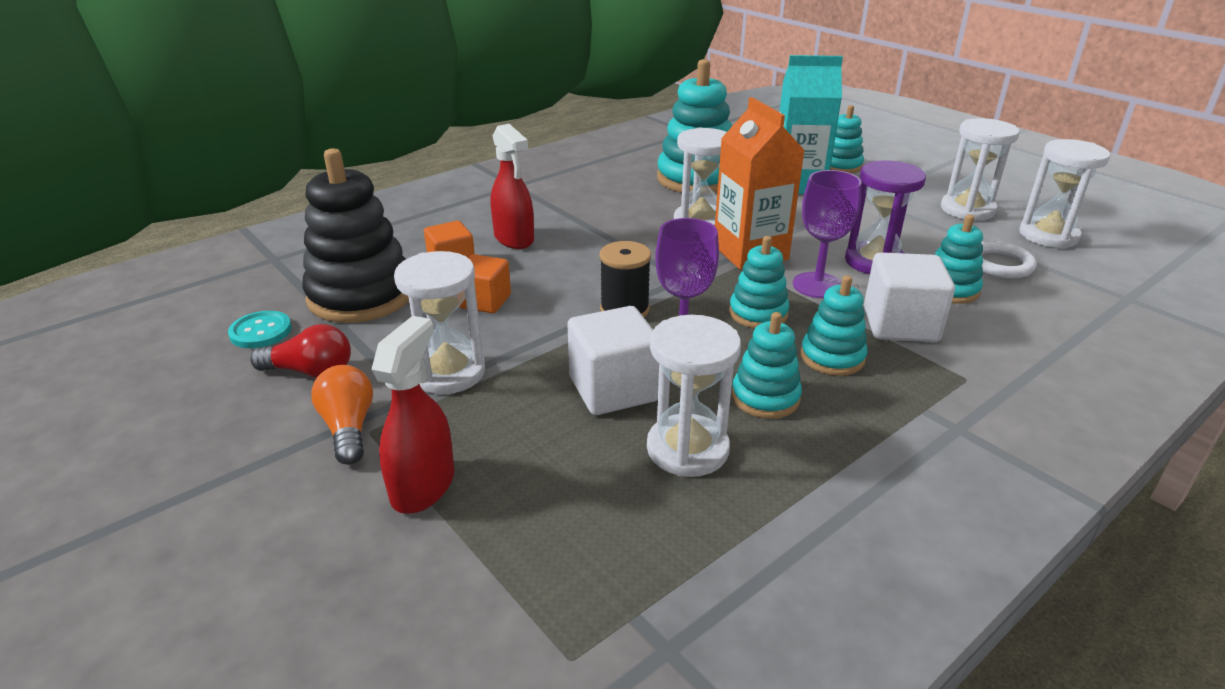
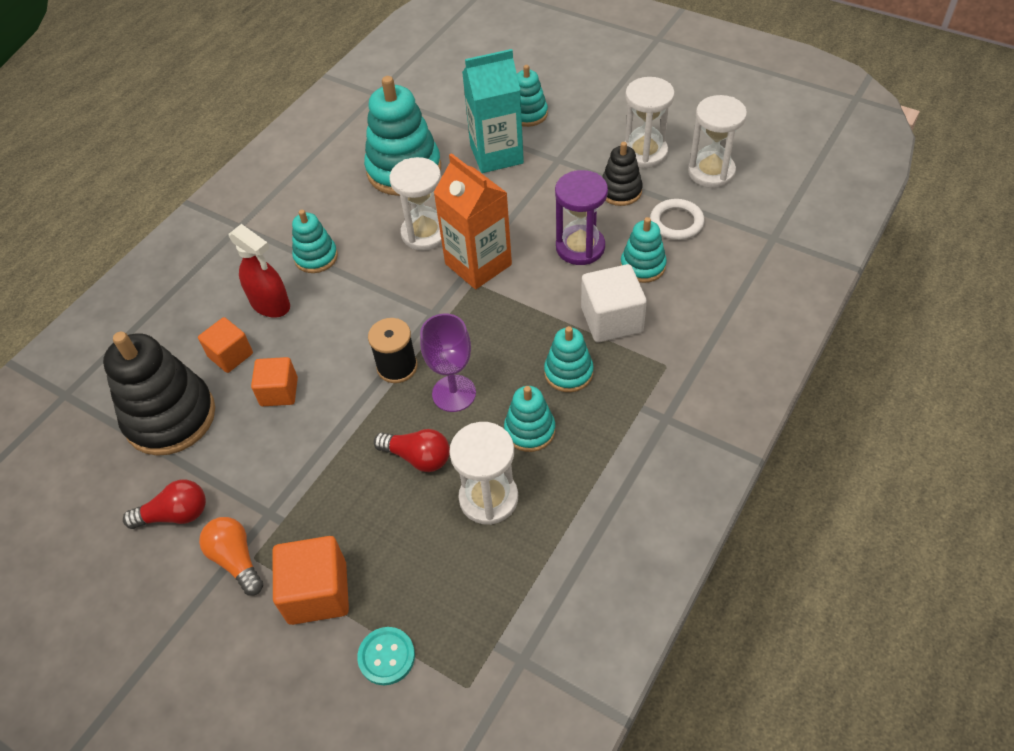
camera: 15 degrees left, 20 degrees up
turquoise button [228,311,292,348] -> turquoise button moved to [357,627,415,685]
red spray bottle [371,316,455,514] -> orange cube [273,536,349,625]
white hourglass [394,251,485,394] -> none
white cube [567,306,659,415] -> red light bulb [374,429,450,472]
turquoise stacking toy [729,236,790,328] -> turquoise stacking toy moved to [292,210,338,273]
purple goblet [793,170,862,298] -> none
none -> black stacking toy [602,142,643,206]

